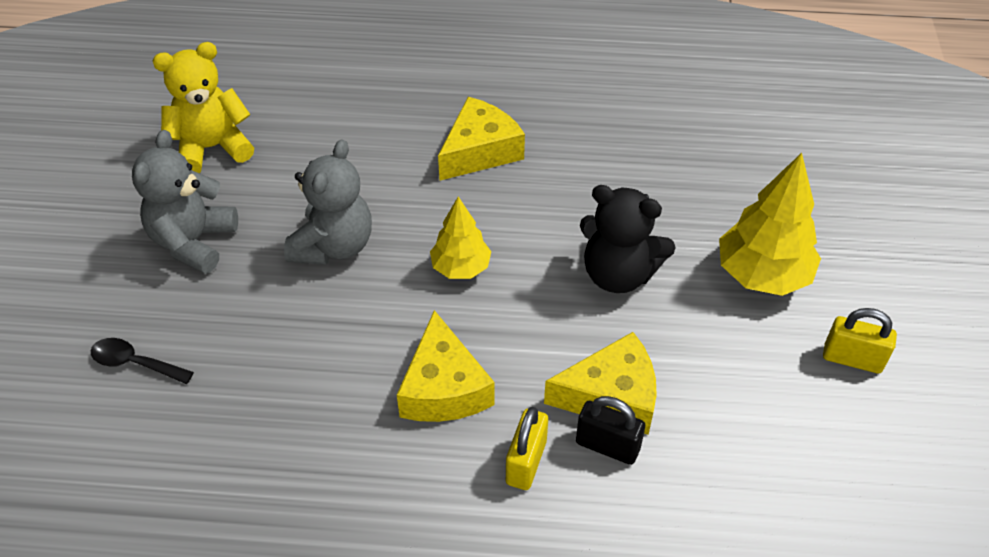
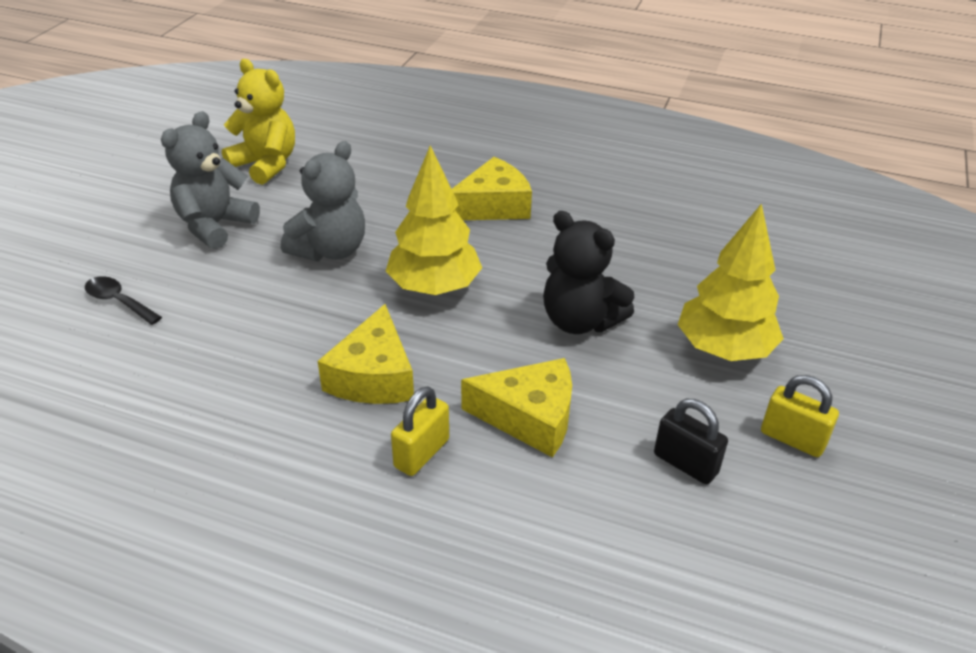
camera: 15 degrees right, 10 degrees down
yellow teddy bear [153,42,254,173] -> yellow teddy bear turned 45 degrees clockwise [222,59,295,185]
yellow tree [430,197,491,279] -> yellow tree [386,145,482,295], size x1.62
black padlock [576,396,645,465] -> black padlock moved to [654,399,728,485]

